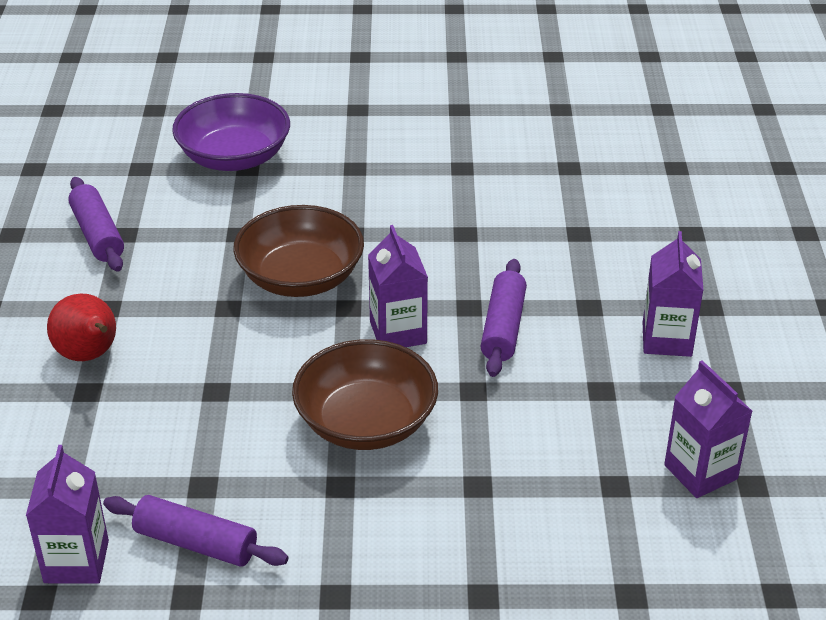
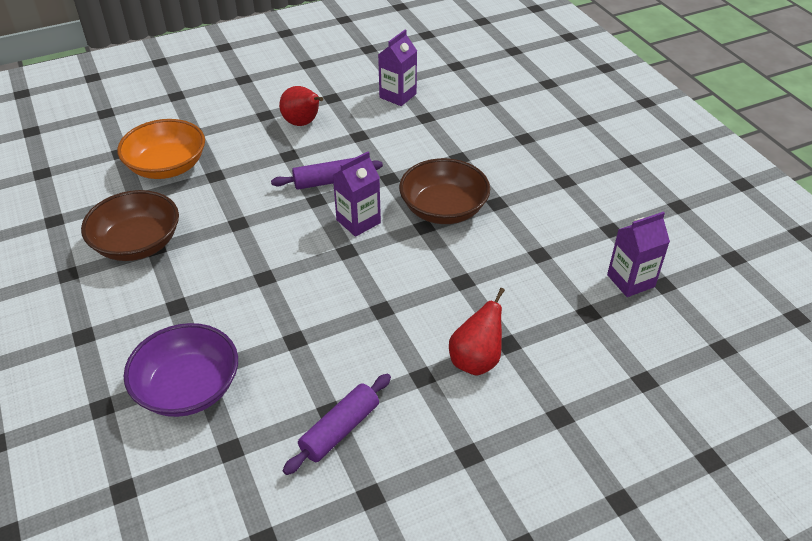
camera: 115 degrees left, 5 degrees up
purple rolling pin [103,495,288,567] -> none
brown bowl [233,205,364,297] -> brown bowl moved to [81,190,179,261]
purple carton [643,231,703,357] -> red pear [279,86,323,126]
none -> orange bowl [117,119,205,179]

